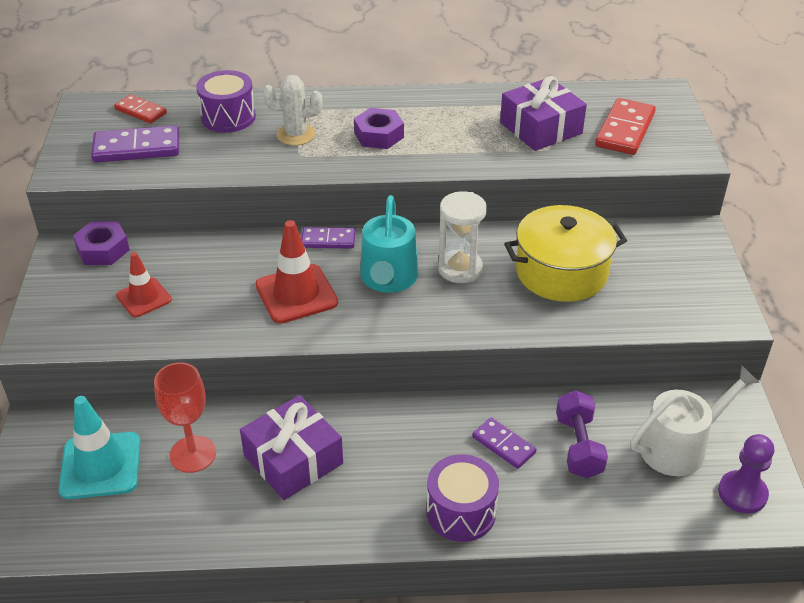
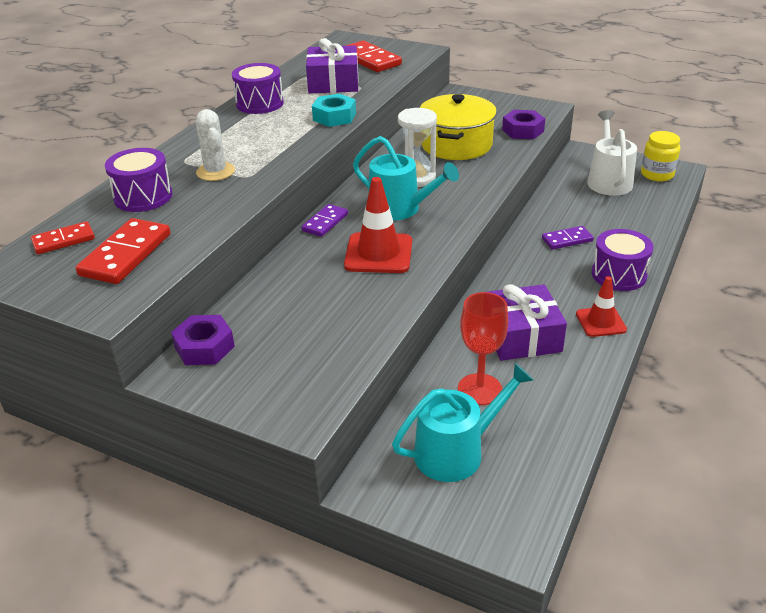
camera: 60 degrees left, 5 degrees down
turquoise traffic cone [59,396,140,499] -> turquoise watering can [392,363,534,482]
purple domino [91,125,179,163] -> red domino [76,218,170,284]
red traffic cone [116,252,172,317] -> red traffic cone moved to [576,276,627,337]
white cactus [263,75,323,145] -> white cactus turned 45 degrees counterclockwise [195,109,235,181]
purple nut [354,108,404,149] -> purple nut moved to [502,110,545,139]
purple dumbbell [556,390,608,478] -> none
purple pawn [718,434,774,514] -> yellow jar [641,131,680,181]
none -> purple drum [232,63,284,114]
none -> turquoise nut [312,94,356,127]

